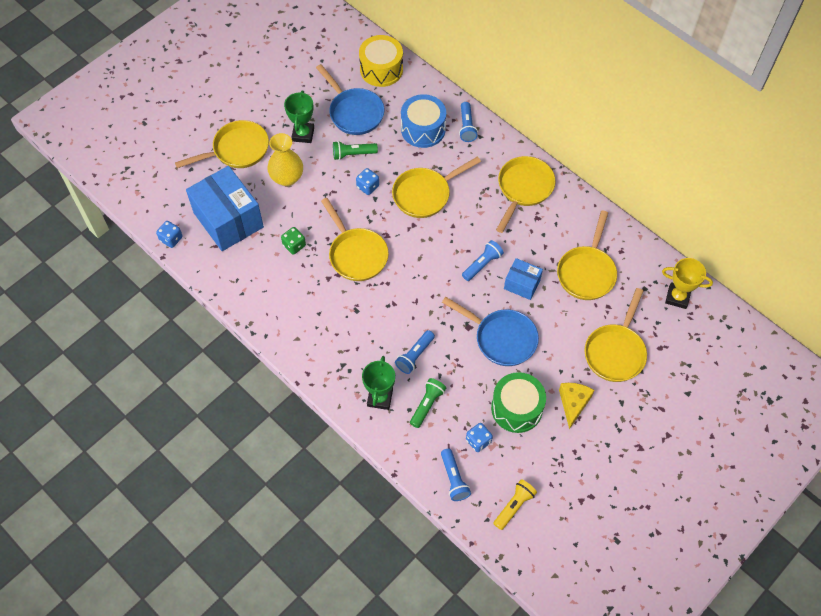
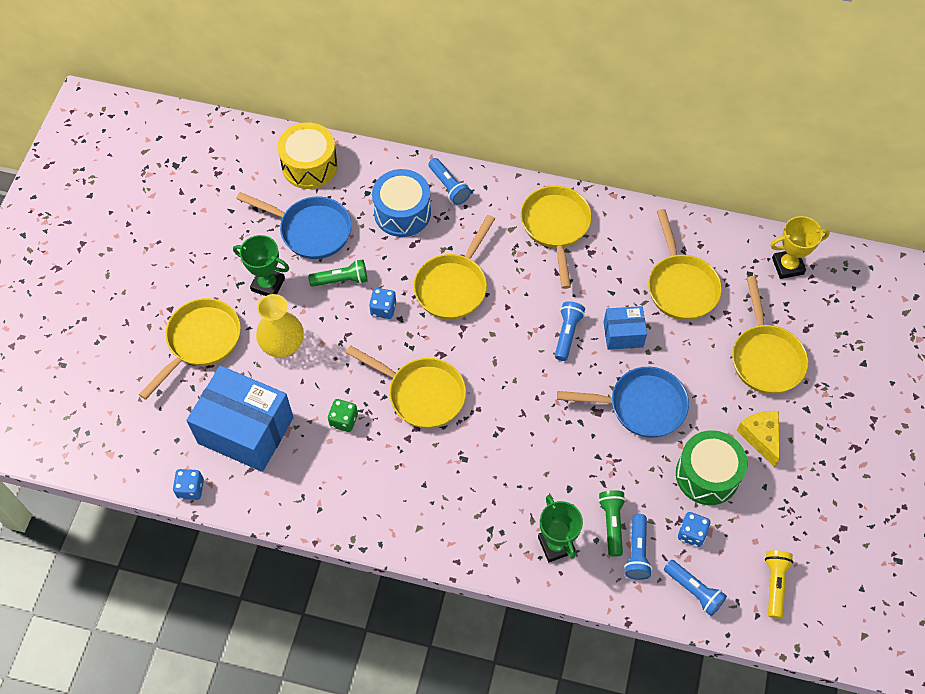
camera: 30 degrees left, 0 degrees up
green trophy [284,91,314,143] -> green trophy turned 45 degrees counterclockwise [233,235,289,296]
green flashlight [333,141,378,160] -> green flashlight turned 150 degrees counterclockwise [308,260,367,287]
blue flashlight [395,330,435,374] -> blue flashlight moved to [624,514,652,580]

